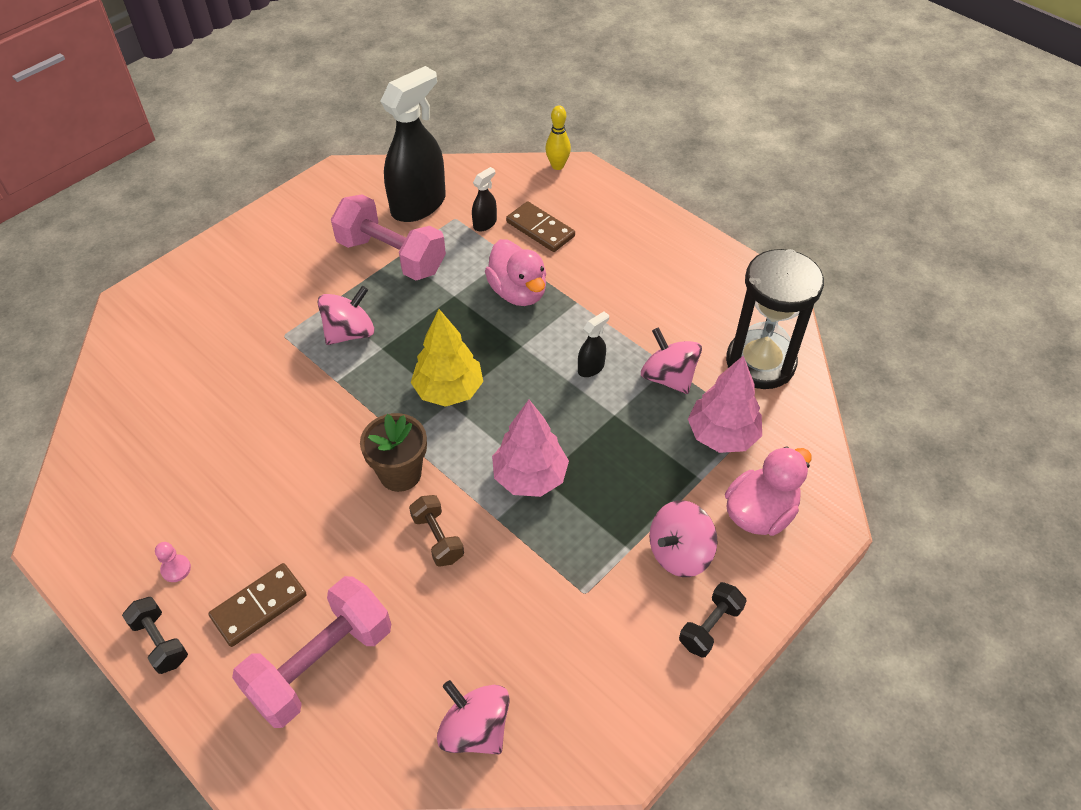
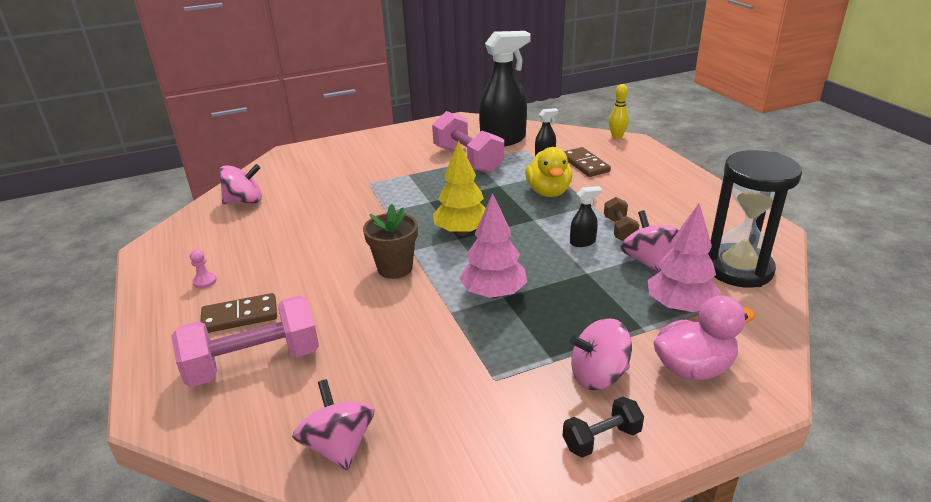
camera: 25 degrees right, 20 degrees down
black dumbbell [122,597,188,674] -> none
pink spinning top [317,286,374,345] -> pink spinning top moved to [219,164,262,204]
brown dumbbell [409,495,464,567] -> brown dumbbell moved to [604,197,639,241]
pink duck [485,239,546,306] -> yellow duck [525,147,572,197]

